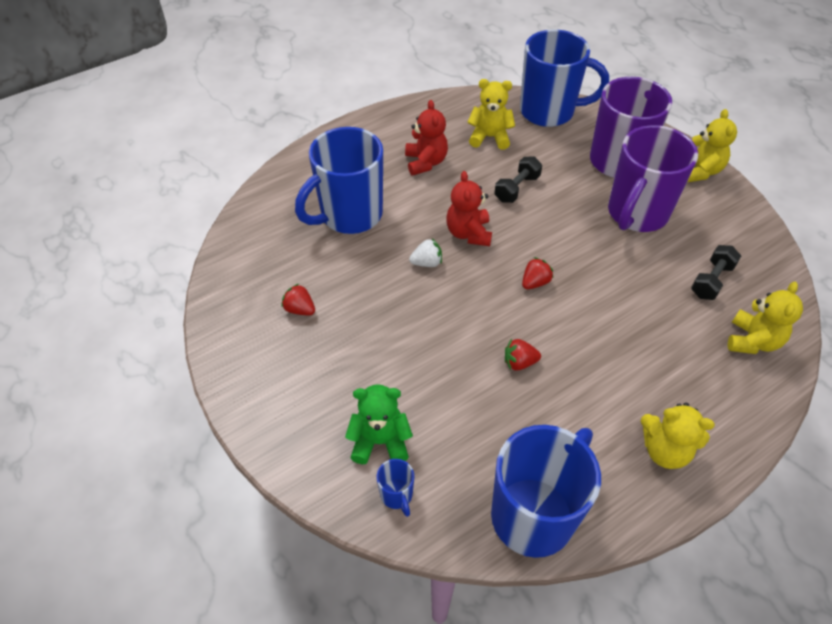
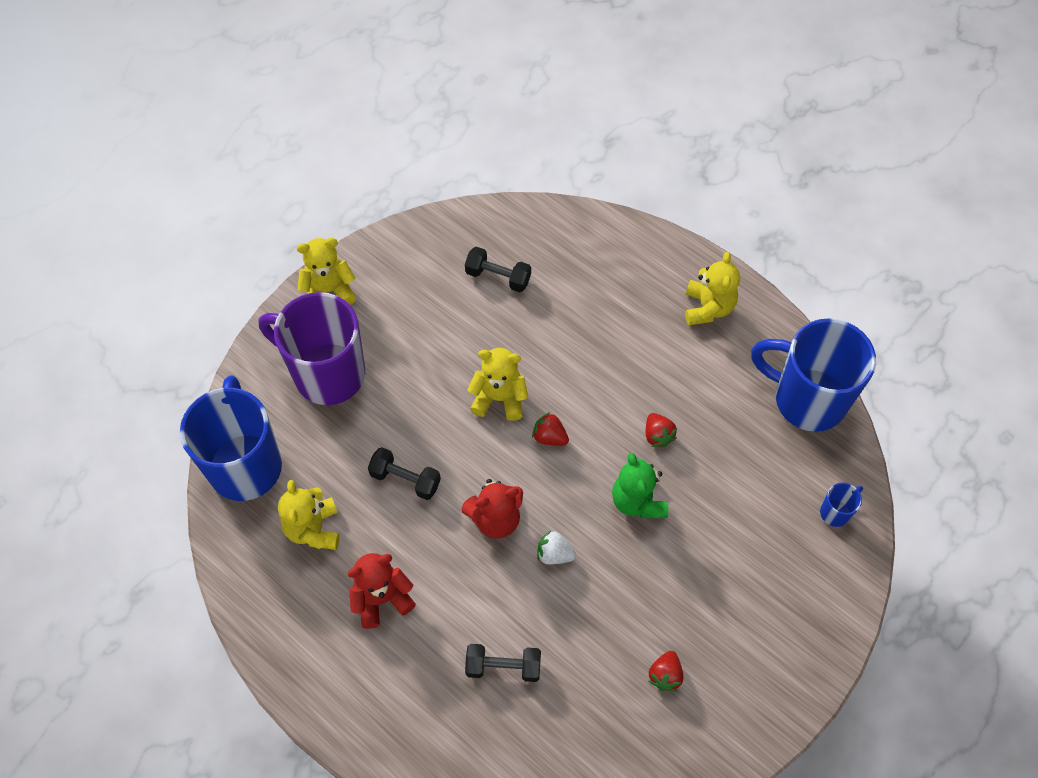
camera: 105 degrees left, 10 degrees up
blue mug [295,127,383,234] -> black dumbbell [465,644,541,682]
green teddy bear [345,384,413,464] -> green teddy bear moved to [612,452,668,518]
white strawberry [409,238,442,267] -> white strawberry turned 45 degrees counterclockwise [537,530,576,564]
purple mug [608,125,698,232] -> none
yellow teddy bear [728,282,803,354] -> yellow teddy bear moved to [467,348,528,421]

